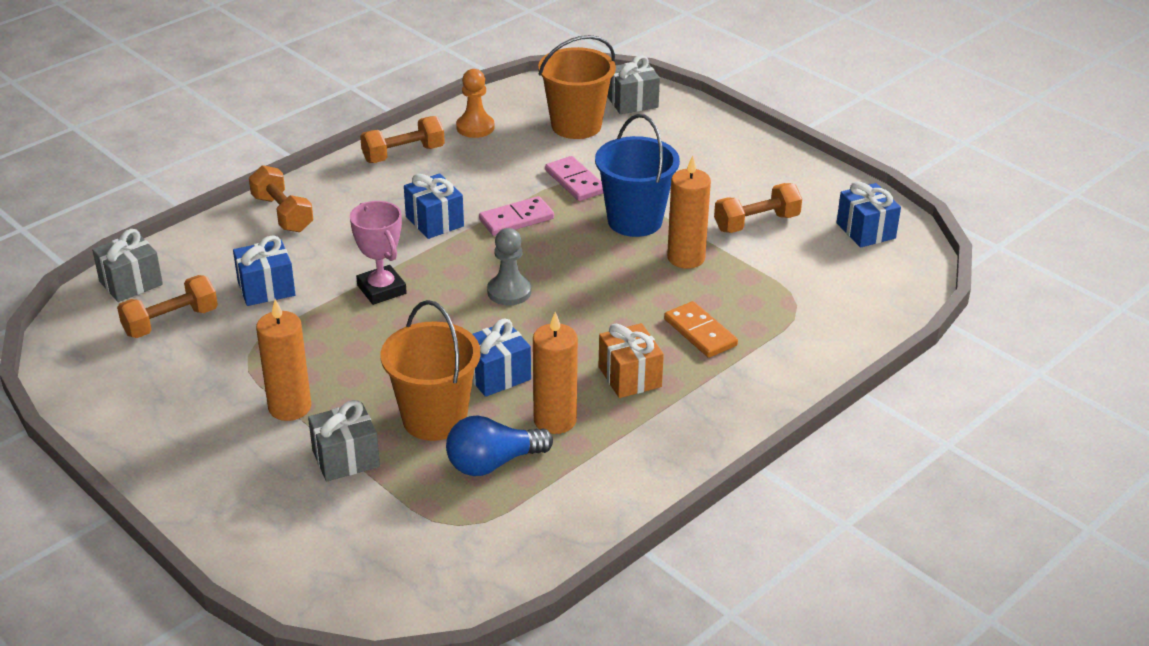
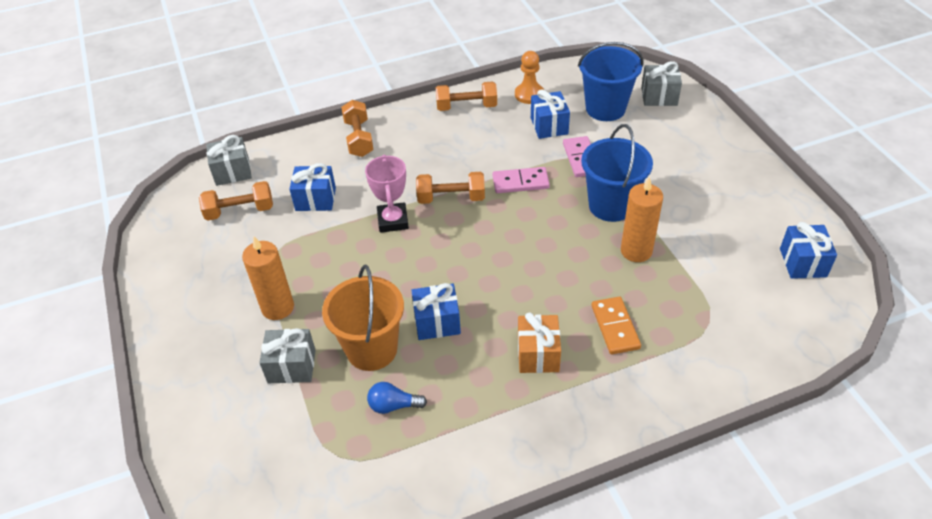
camera: 25 degrees right, 10 degrees up
blue gift [404,173,464,239] -> blue gift moved to [531,89,570,139]
blue light bulb [446,415,553,476] -> blue light bulb [367,382,427,414], size x0.64
grey pawn [487,228,531,305] -> none
orange candle [533,312,578,434] -> none
orange bucket [538,35,616,139] -> blue bucket [578,42,644,121]
orange dumbbell [714,183,802,233] -> orange dumbbell moved to [416,172,485,204]

